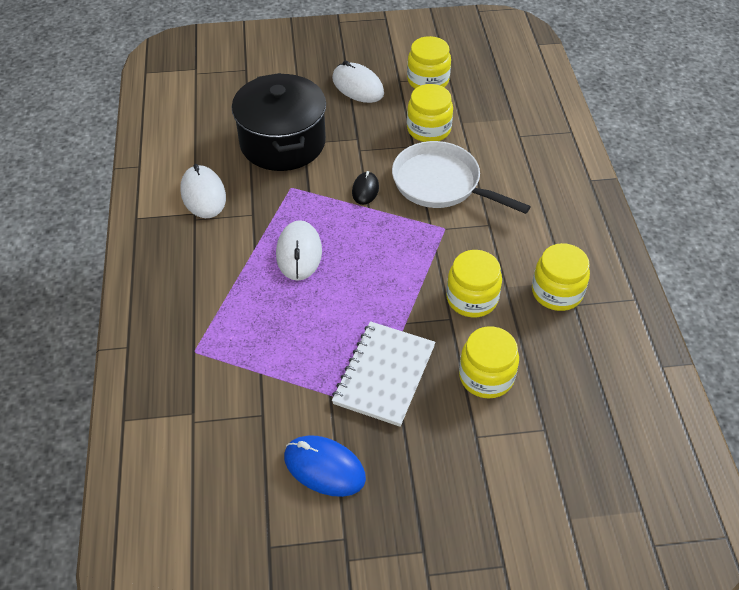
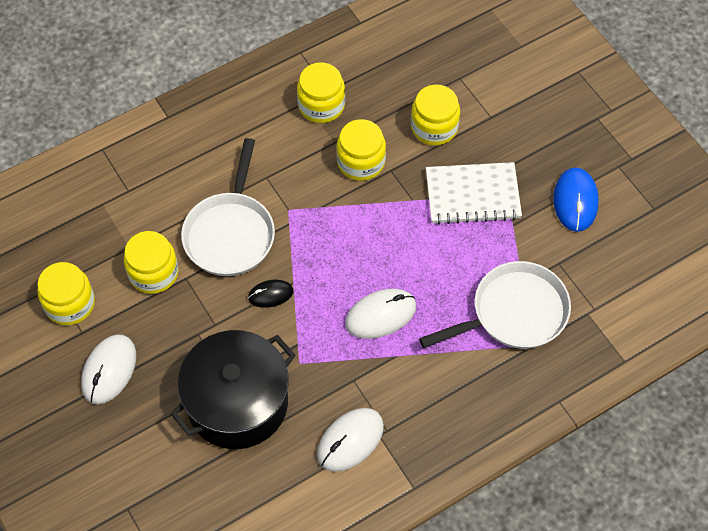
camera: 115 degrees left, 10 degrees up
none -> white pan [419,261,571,349]

